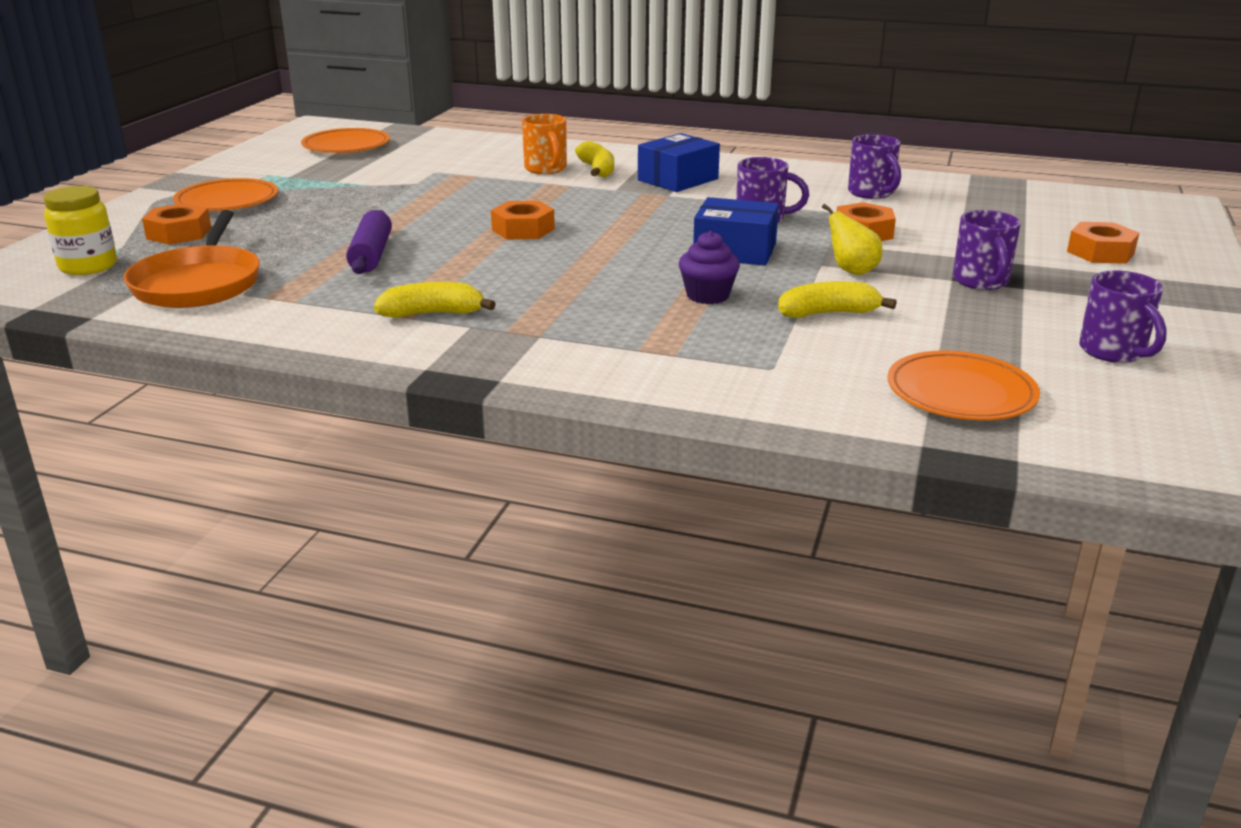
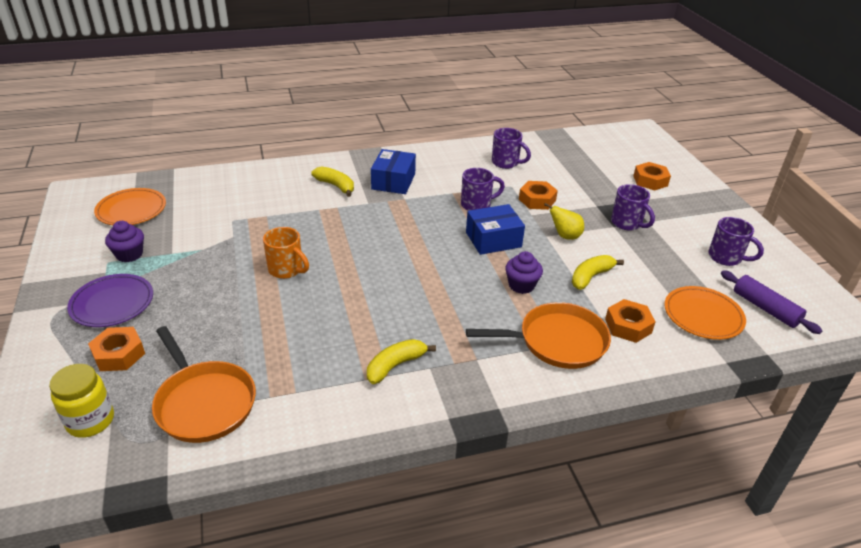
camera: 35 degrees left, 10 degrees up
orange plate [173,178,278,211] -> purple plate [67,274,153,327]
purple rolling pin [346,210,392,274] -> purple rolling pin moved to [721,270,822,334]
orange nut [491,201,555,239] -> orange nut moved to [605,299,656,343]
orange mug [522,114,567,174] -> orange mug moved to [263,227,309,279]
none -> purple cupcake [105,221,144,262]
none -> orange pan [466,302,611,369]

